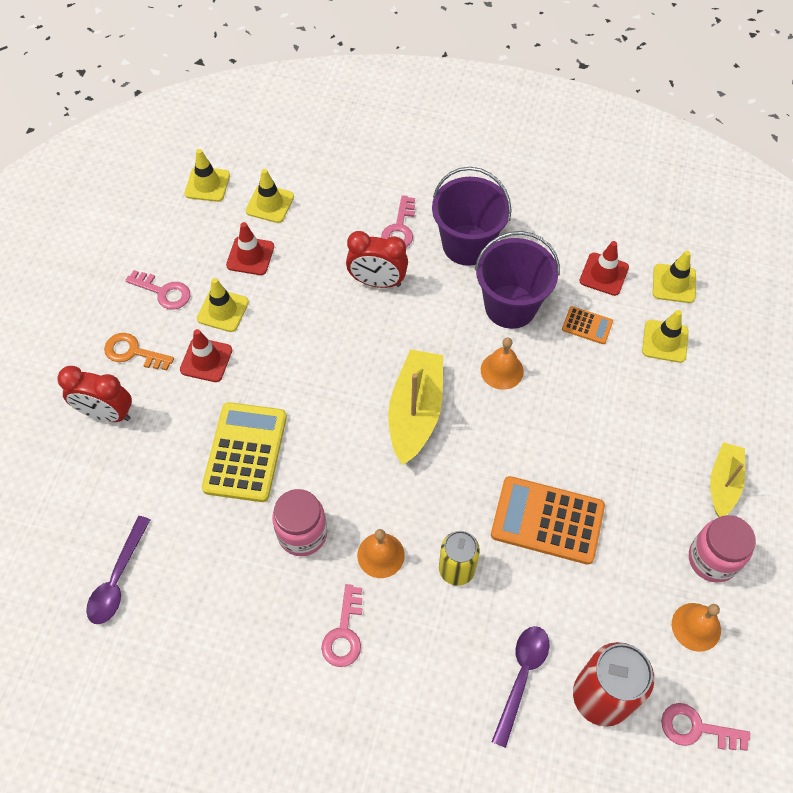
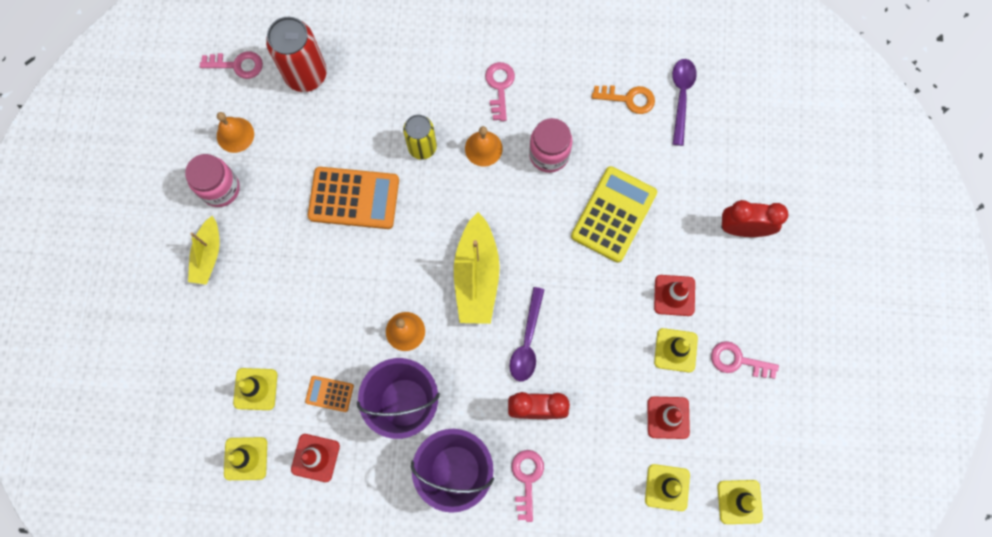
camera: 170 degrees right, 15 degrees up
orange key [104,333,174,371] -> orange key moved to [592,85,655,114]
yellow calculator [202,402,287,502] -> yellow calculator turned 150 degrees counterclockwise [571,166,657,263]
purple spoon [492,626,549,748] -> purple spoon moved to [510,287,545,381]

